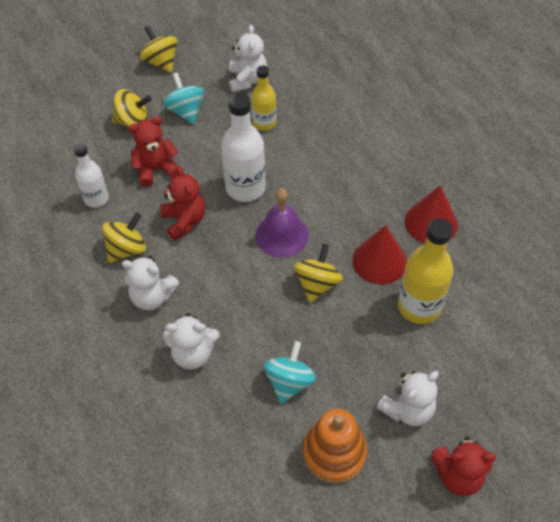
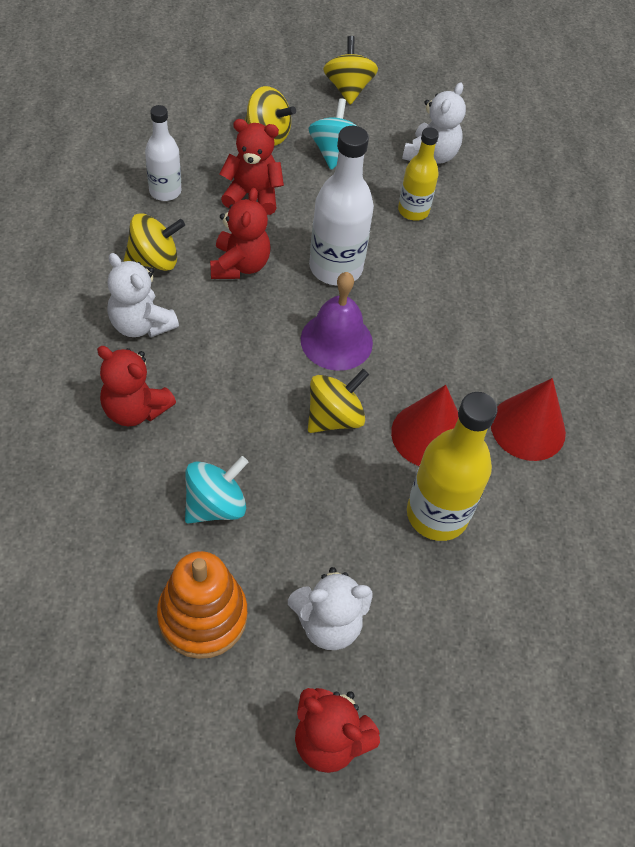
camera: 25 degrees right, 0 degrees up
white teddy bear [162,313,219,370] -> red teddy bear [97,346,176,427]

